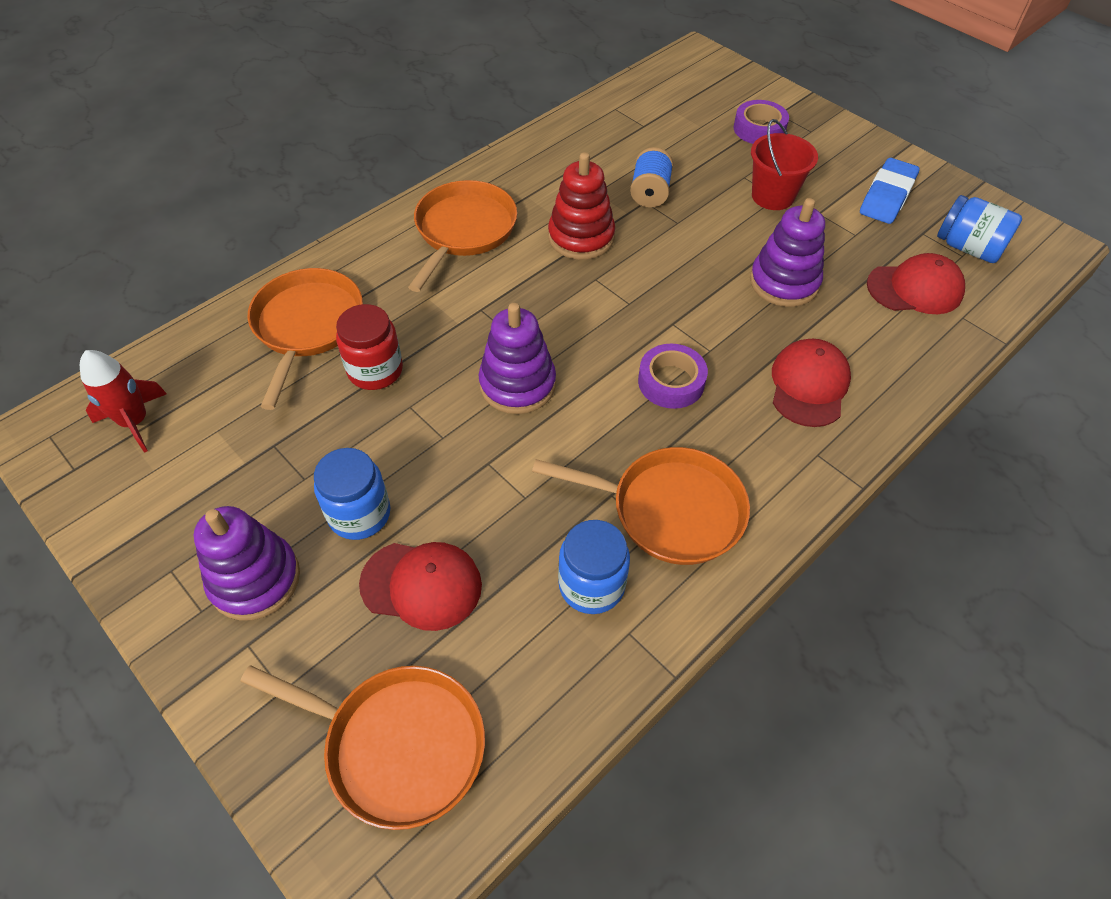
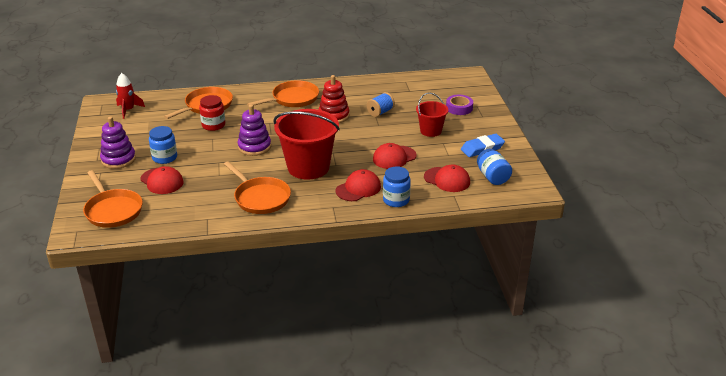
camera: 35 degrees right, 20 degrees down
blue jar [558,520,630,614] -> blue jar moved to [383,167,411,207]
purple tape [638,344,708,409] -> red bucket [273,109,340,180]
purple stacking toy [750,198,825,307] -> red cap [373,143,417,169]

